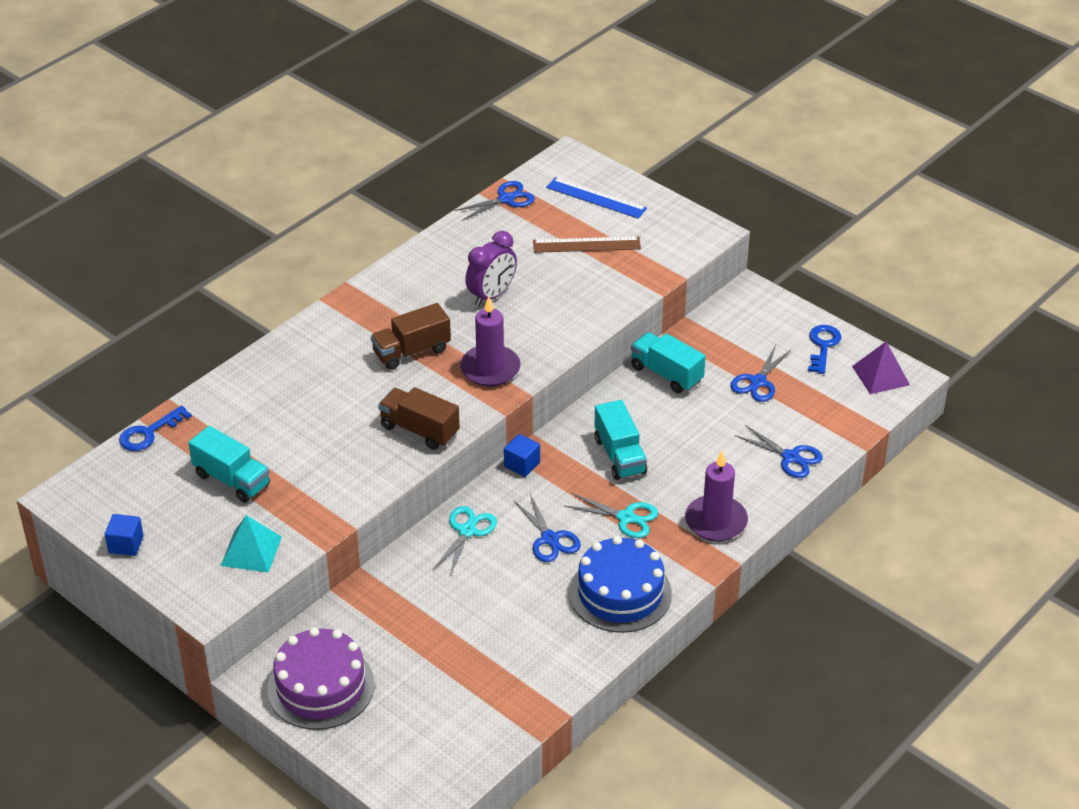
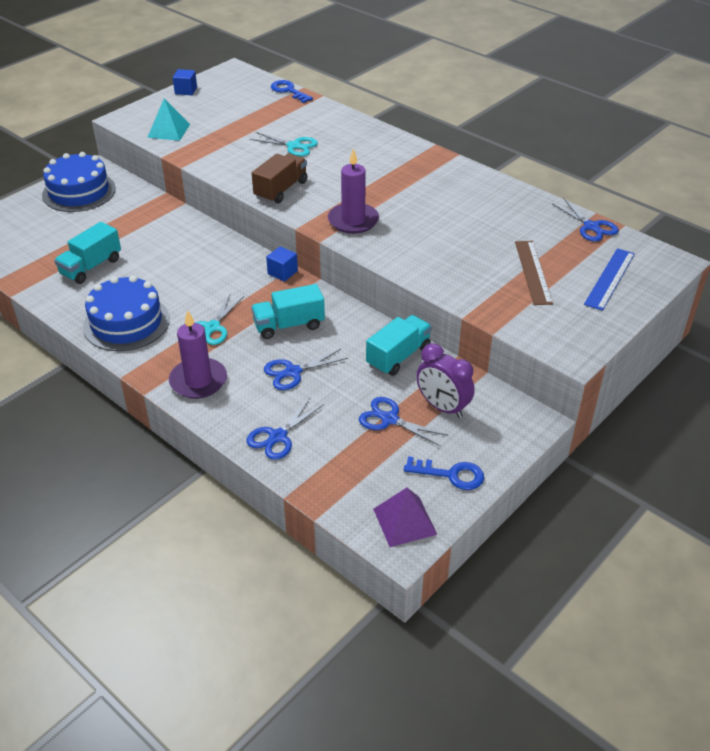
camera: 90 degrees right, 0 degrees up
turquoise truck [188,426,270,503] -> turquoise truck moved to [54,222,121,284]
purple cake [267,627,375,730] -> blue cake [42,152,116,212]
brown truck [371,303,451,370] -> none
turquoise scissors [432,506,497,575] -> turquoise scissors moved to [250,132,318,156]
purple clock [465,231,517,306] -> purple clock moved to [416,343,475,418]
blue scissors [513,494,581,562] -> blue scissors moved to [264,349,348,390]

